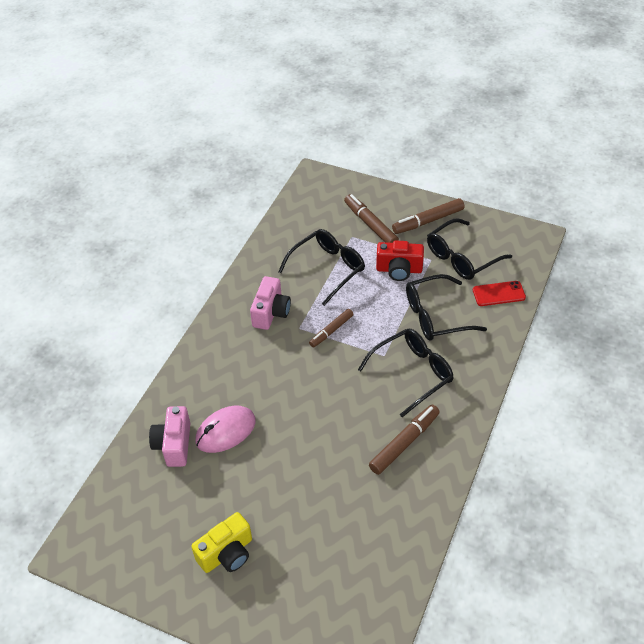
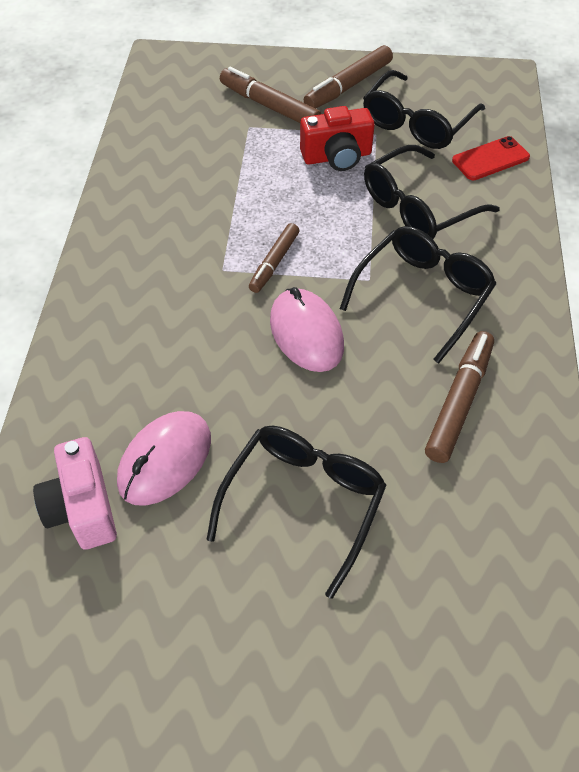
camera: 20 degrees left, 5 degrees up
yellow camera [191,512,252,573] -> none
pink camera [250,276,291,330] -> none
black glasses [278,229,365,306] -> black glasses moved to [207,426,387,599]
none -> pink mouse [270,287,344,372]

